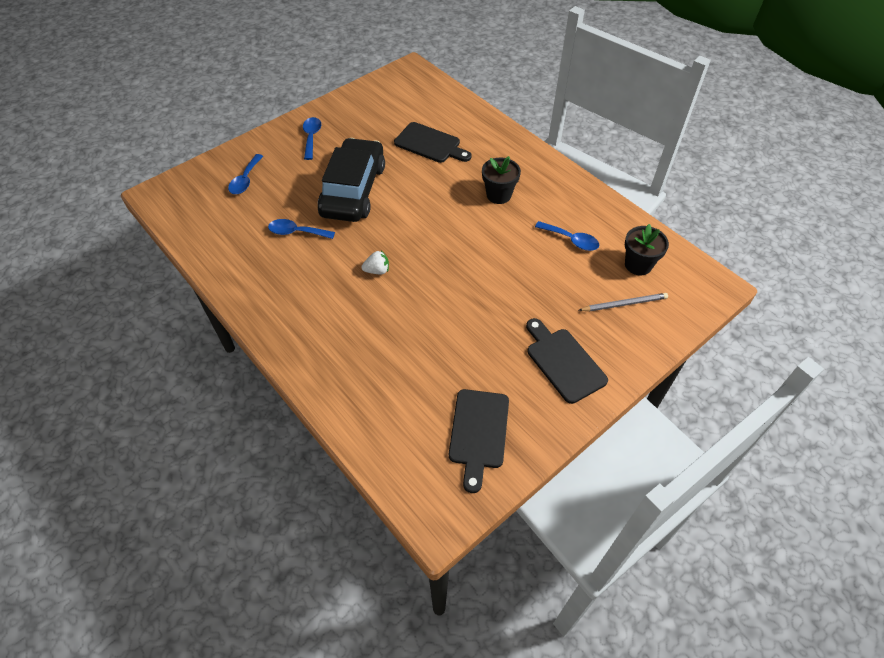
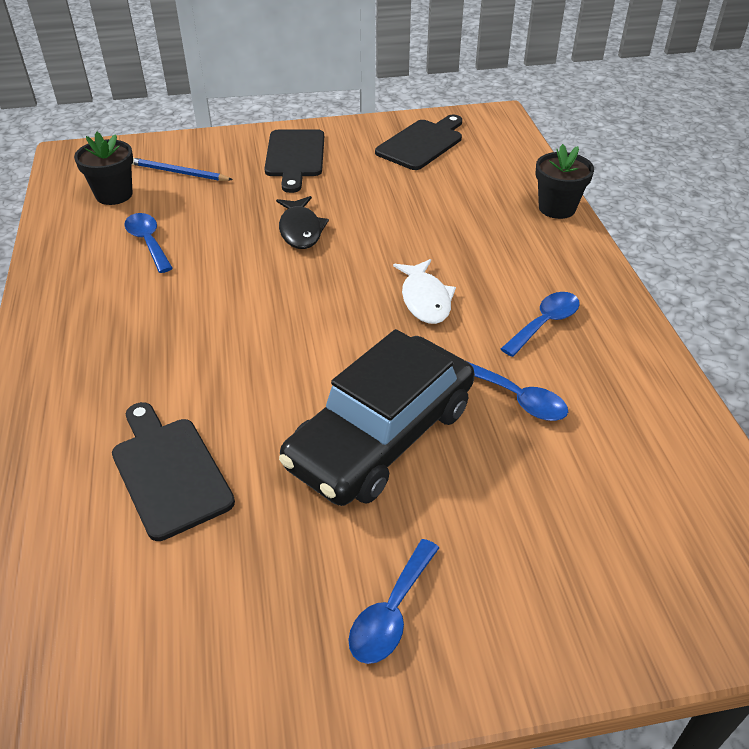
camera: 150 degrees left, 10 degrees down
blue spoon [228,154,263,194] -> blue spoon moved to [501,292,580,357]
white strawberry [361,251,389,275] -> white fish [393,259,456,324]
black flower pot [482,156,521,204] -> black flower pot moved to [535,144,594,219]
grey pencil [579,293,668,311] -> blue pencil [132,158,233,181]
none -> black fish [276,196,329,249]

